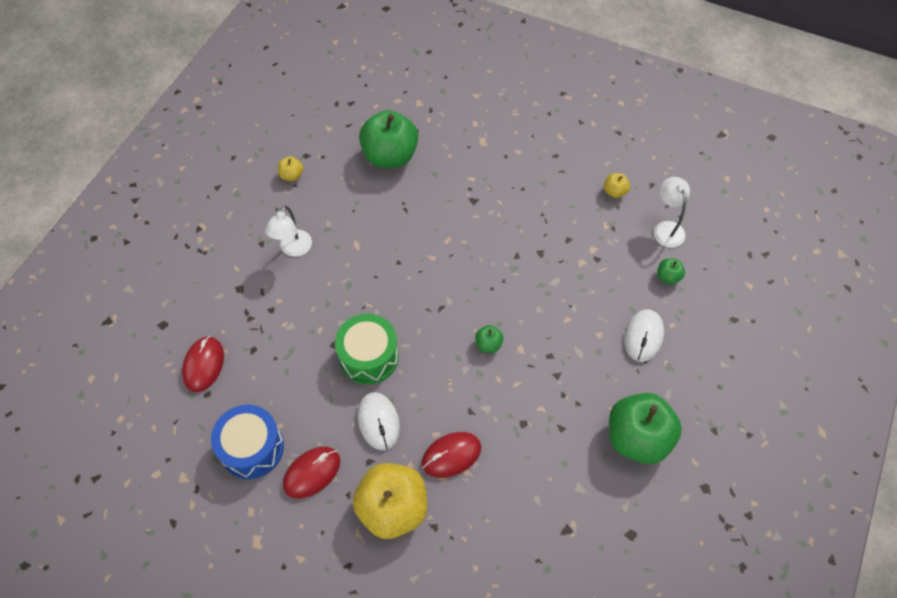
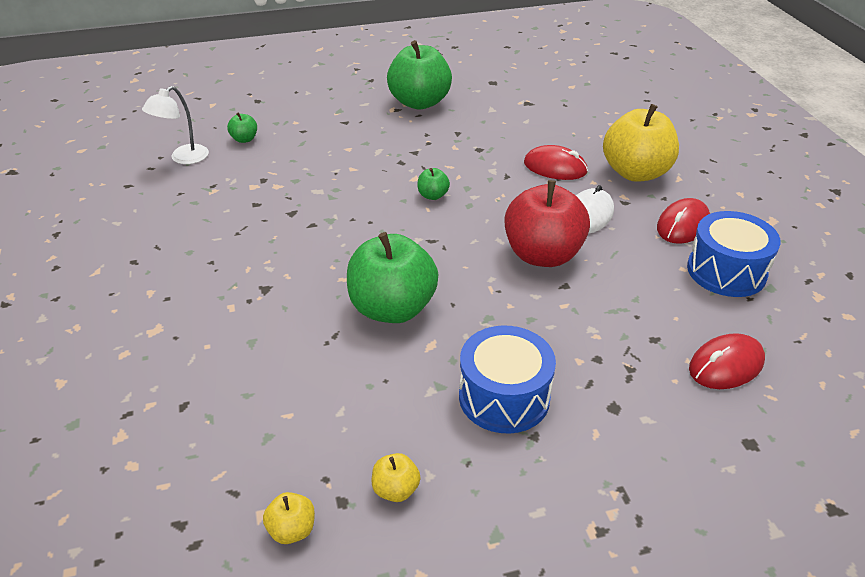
camera: 130 degrees left, 20 degrees down
white lamp [265,205,312,257] -> blue drum [459,326,556,433]
red mouse [283,447,340,498] -> red mouse turned 60 degrees counterclockwise [657,198,710,244]
green drum [335,314,399,385] -> red apple [505,180,590,267]
green apple [359,110,418,168] -> green apple moved to [347,232,438,323]
yellow apple [604,173,630,198] -> yellow apple moved to [263,492,315,544]
white mouse [624,309,664,362] -> none

